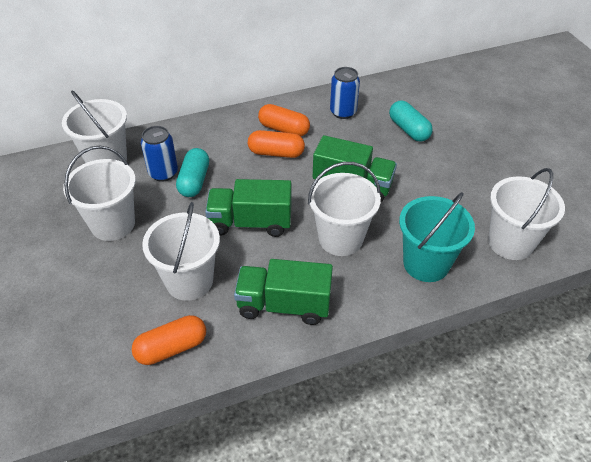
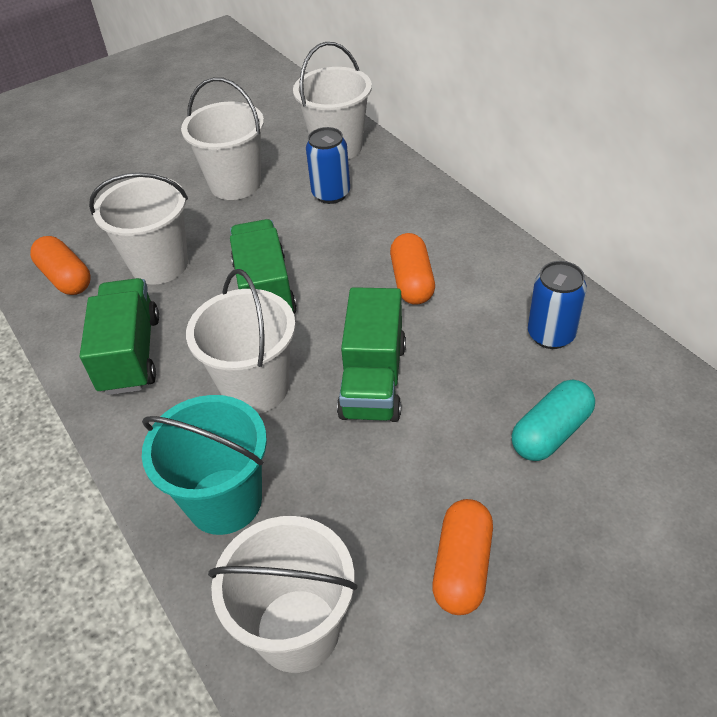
camera: 80 degrees right, 0 degrees up
turquoise capsule [176,148,209,197] -> none
orange capsule [258,104,310,136] -> orange capsule moved to [432,499,493,615]

